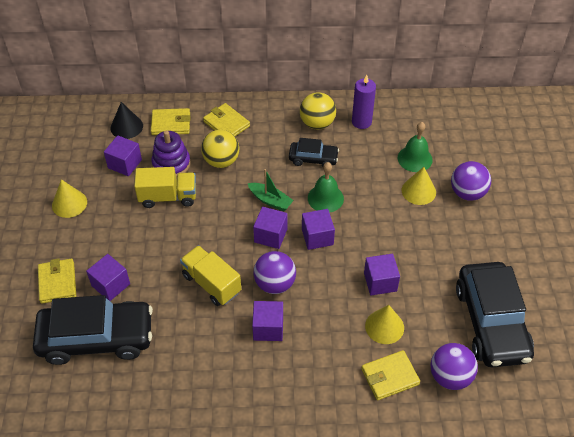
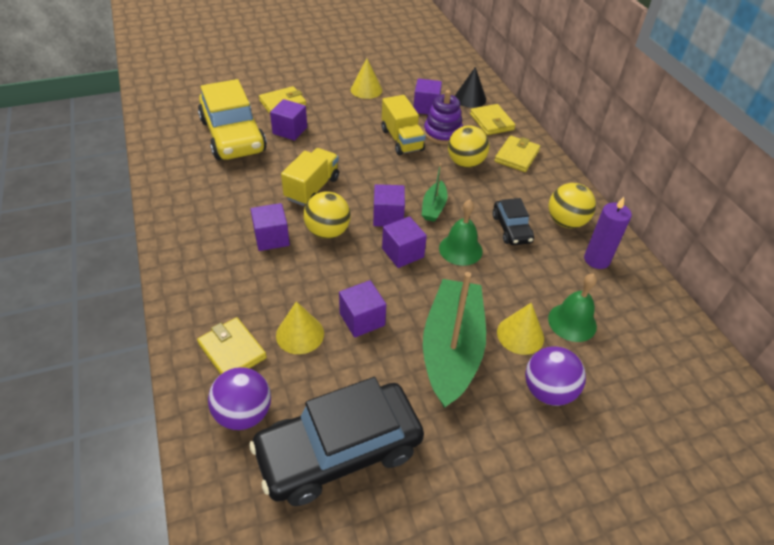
camera: 70 degrees right, 5 degrees down
black car [33,295,153,365] -> yellow car [198,79,267,160]
purple ball [253,251,296,294] -> yellow ball [303,191,351,239]
none -> green boat [423,272,486,408]

